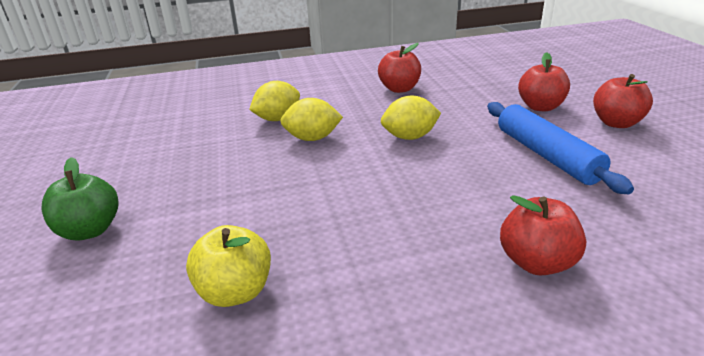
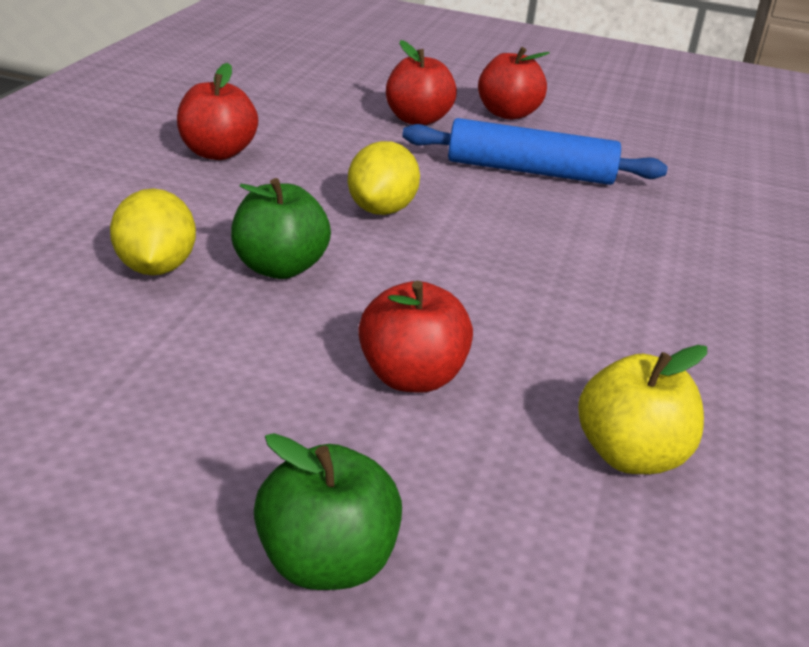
camera: 65 degrees left, 0 degrees up
yellow lemon [280,98,343,141] -> green apple [231,178,331,279]
red apple [500,195,586,275] -> red apple moved to [358,281,473,393]

